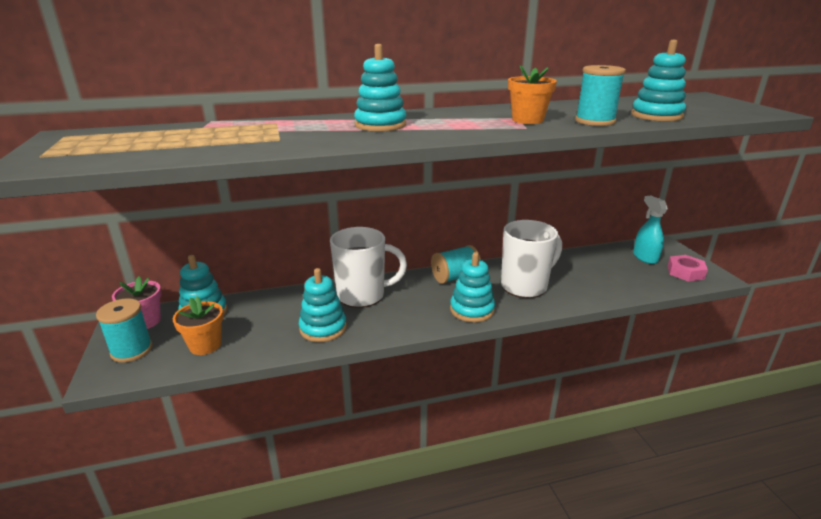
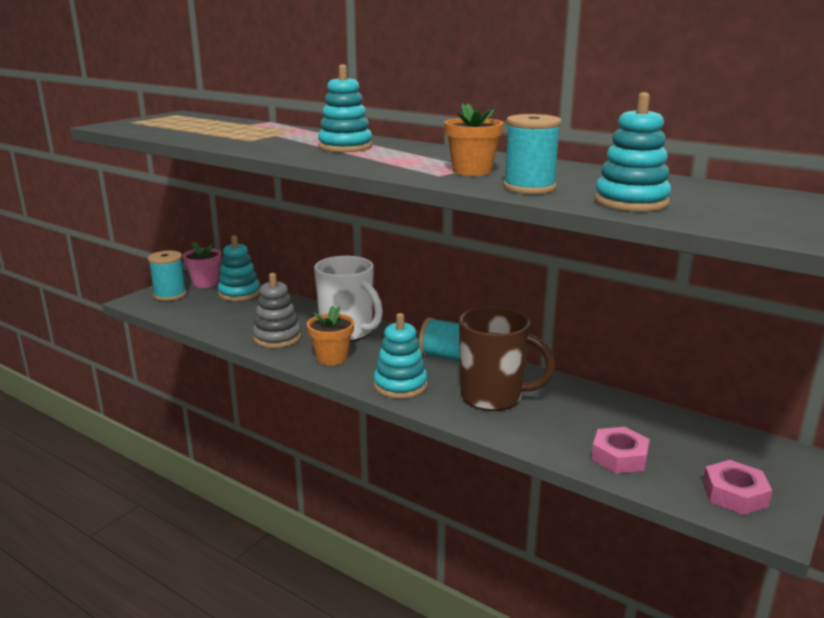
camera: 50 degrees right, 5 degrees down
orange flower pot [173,296,223,355] -> orange flower pot moved to [307,306,354,365]
turquoise stacking toy [299,268,347,342] -> grey stacking toy [253,273,301,348]
white mug [501,220,562,298] -> brown mug [459,306,555,411]
turquoise spray bottle [633,196,668,264] -> none
none -> pink nut [591,427,650,473]

